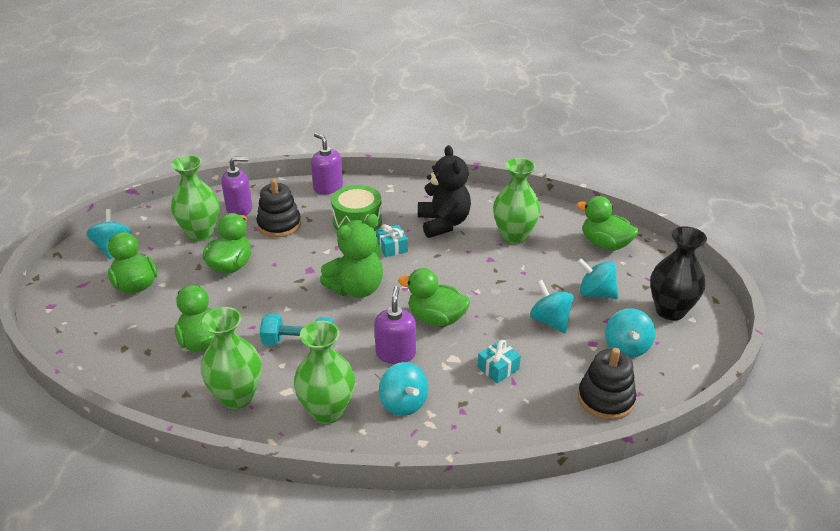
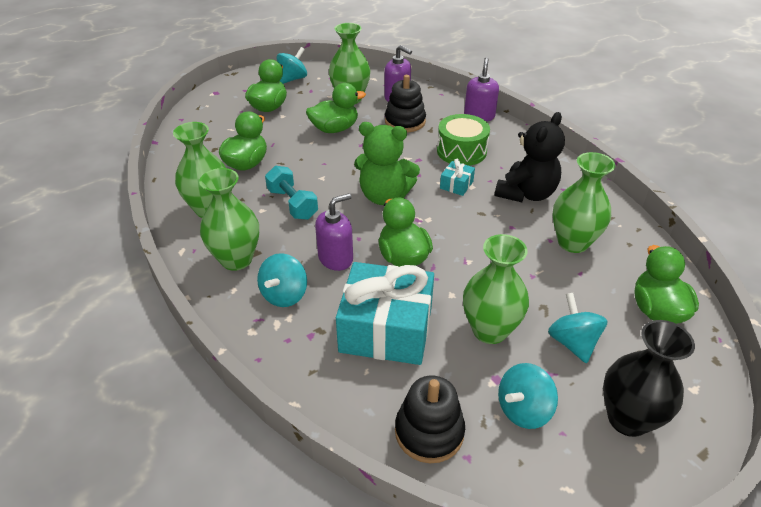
camera: 50 degrees right, 5 degrees up
turquoise gift [477,340,521,383] -> turquoise gift [336,262,434,365], size x2.35
turquoise spinning top [530,280,574,333] -> green vase [463,234,529,344]

